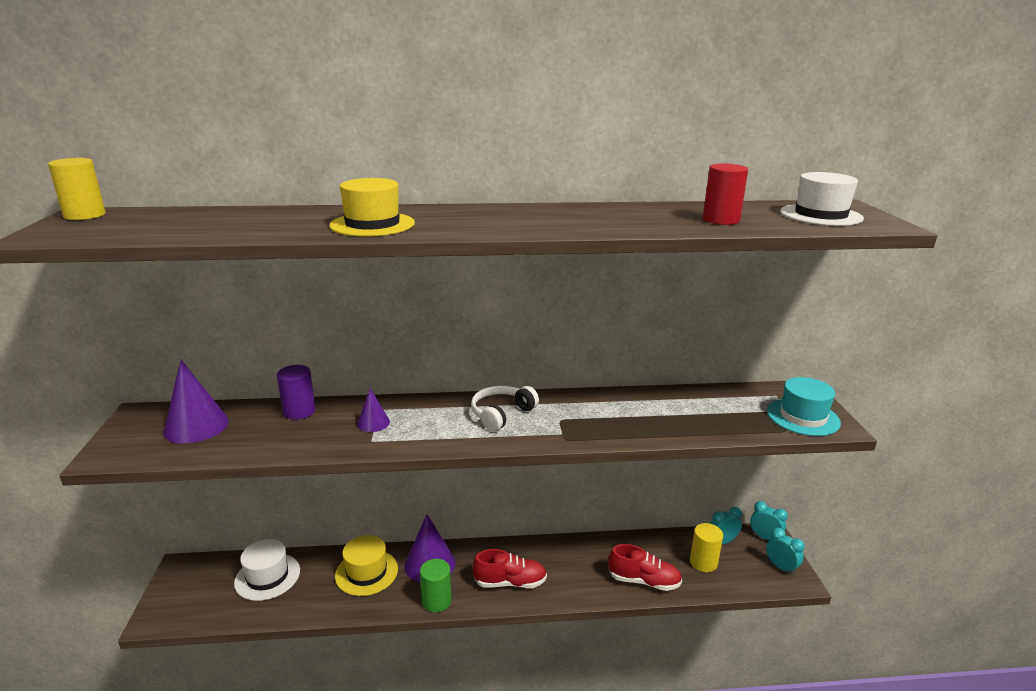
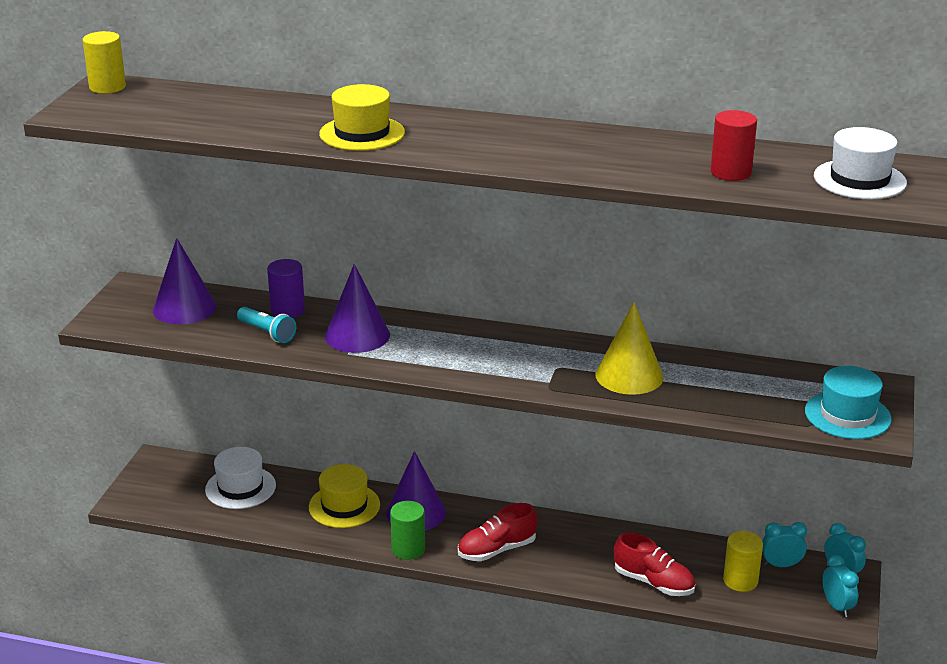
camera: 20 degrees right, 5 degrees up
purple cone [357,388,390,432] -> purple cone [325,264,390,353], size x1.84
white headphones [471,386,539,431] -> none
red shoe [473,549,547,588] -> red shoe turned 135 degrees clockwise [458,503,537,561]
none -> turquoise flashlight [237,307,296,343]
none -> yellow cone [595,302,663,395]

